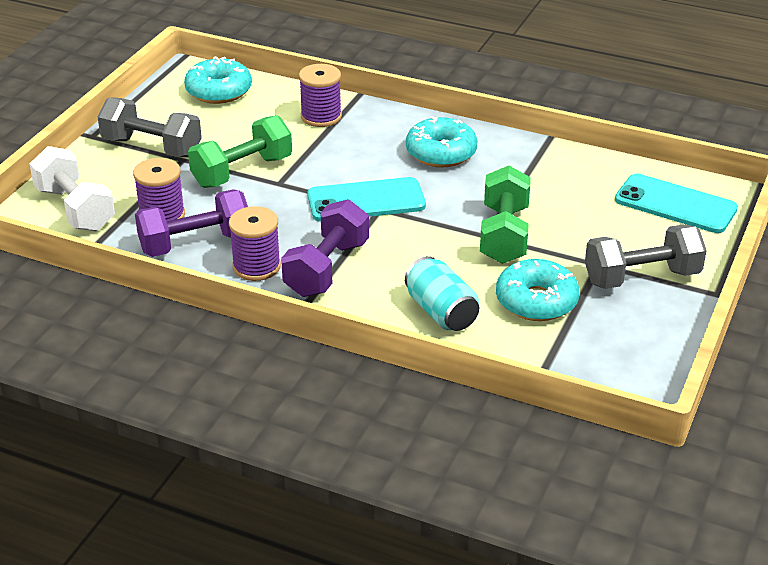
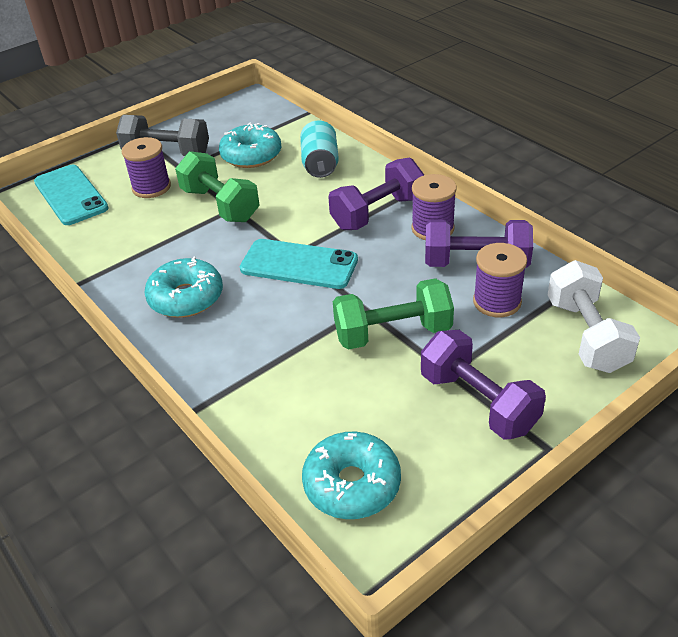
camera: 150 degrees left, 5 degrees up
grey dumbbell [98,97,202,157] -> purple dumbbell [421,330,546,440]
purple spool [299,64,342,127] -> purple spool moved to [122,137,171,198]
green dumbbell [480,166,531,264] -> green dumbbell turned 75 degrees counterclockwise [175,151,260,222]

